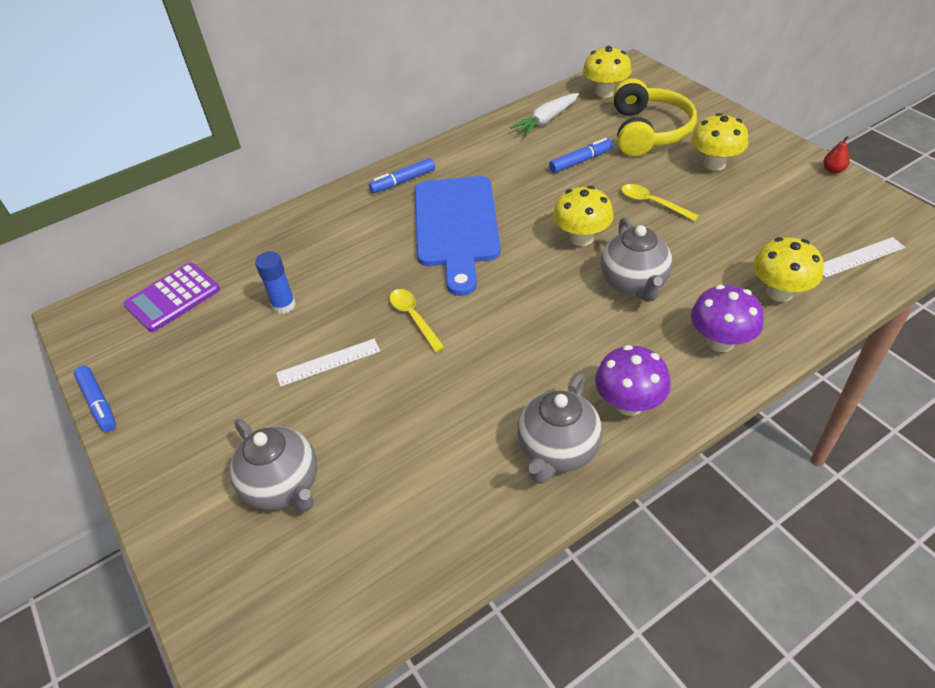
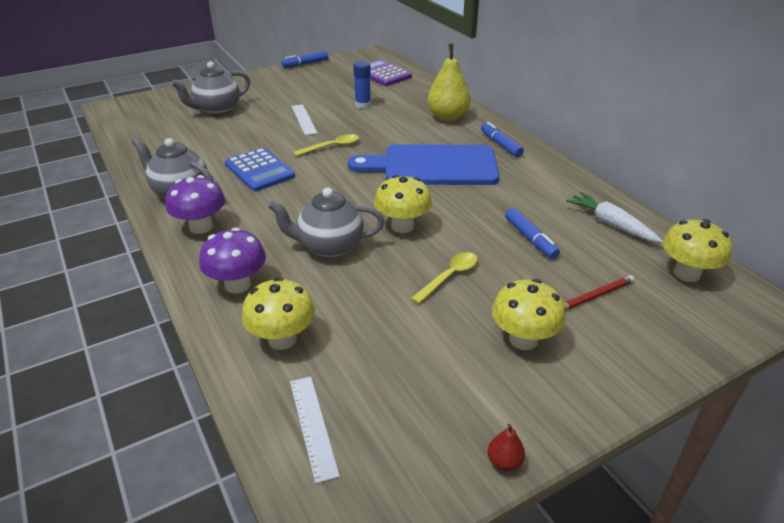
camera: 90 degrees right, 10 degrees down
yellow headphones [613,78,697,156] -> red pencil [564,275,635,310]
none -> blue calculator [225,148,295,191]
none -> yellow pear [427,44,471,122]

